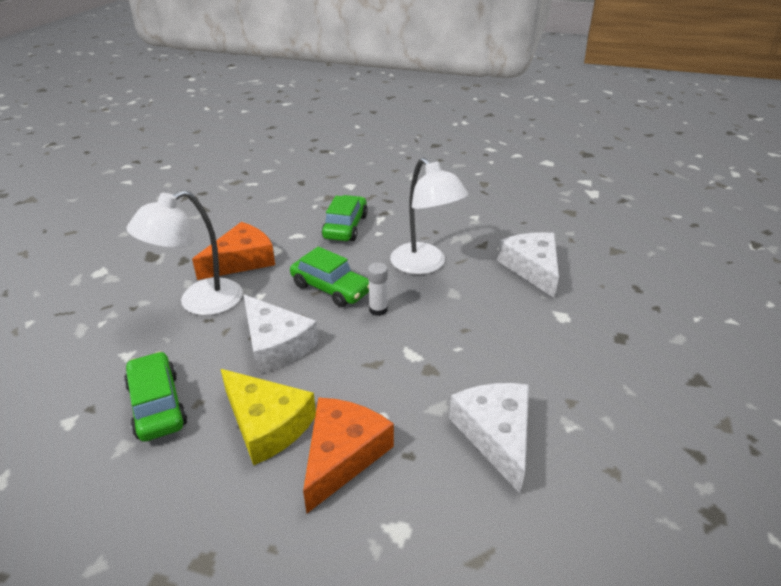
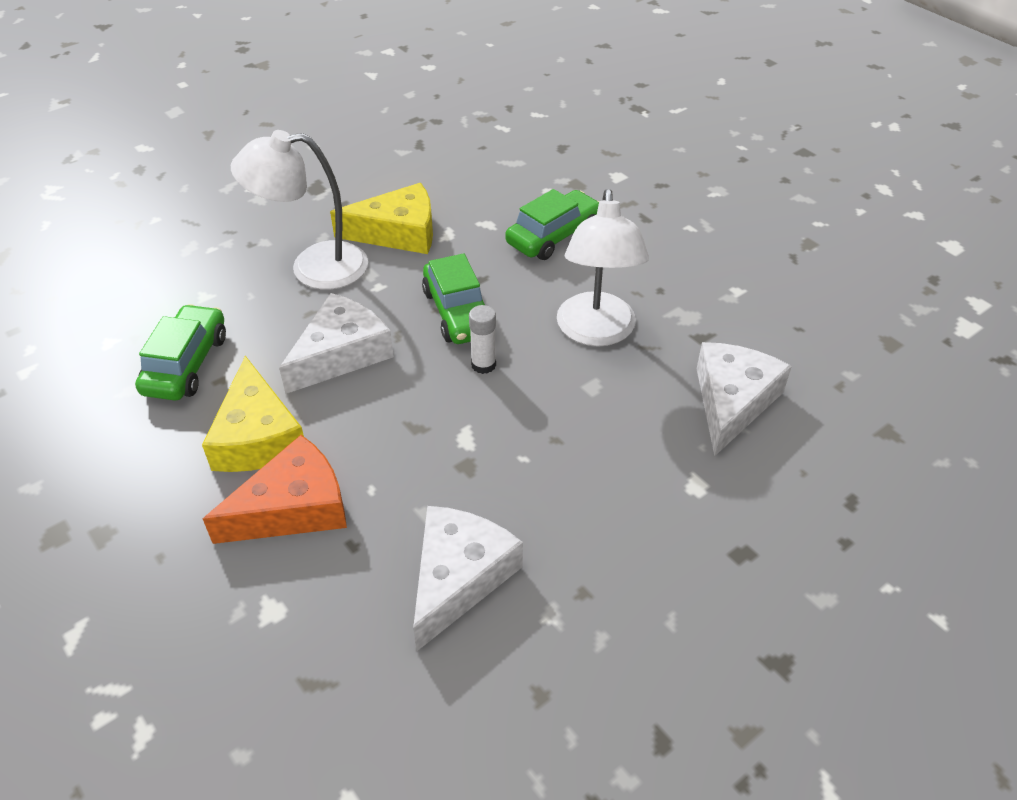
camera: 35 degrees right, 10 degrees up
orange cheese [192,222,275,280] -> yellow cheese [330,183,433,254]
white cheese [243,294,319,374] -> white cheese turned 135 degrees counterclockwise [279,293,394,394]

